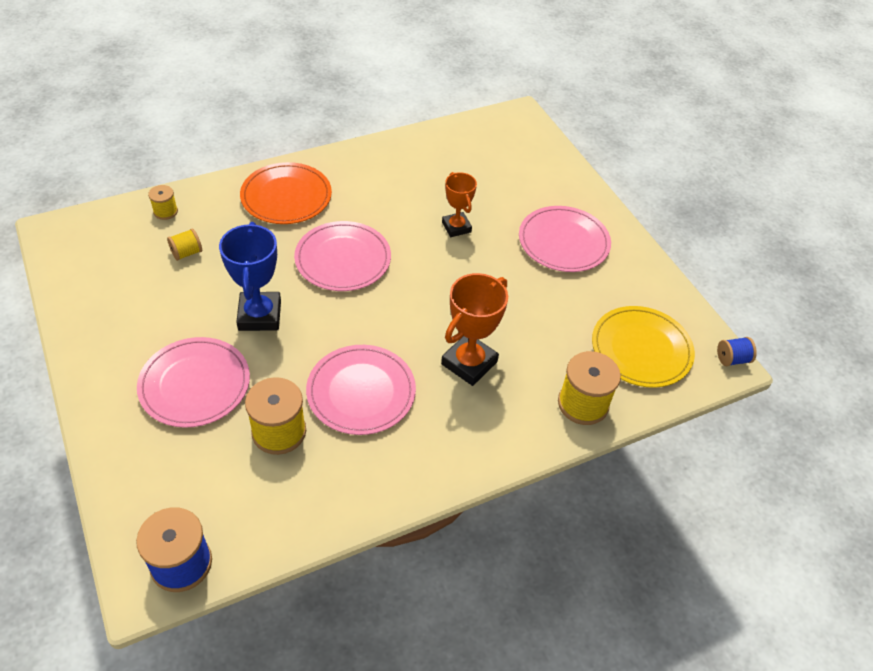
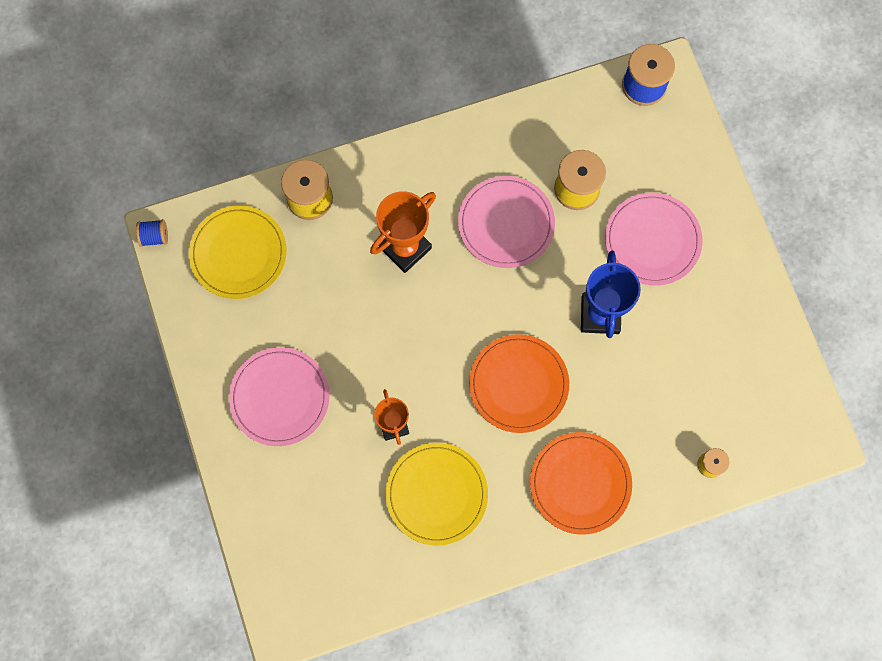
camera: 170 degrees left, 25 degrees up
yellow spool [167,228,202,261] -> none
pink plate [294,221,391,291] -> orange plate [469,334,569,433]
none -> yellow plate [386,443,488,546]

